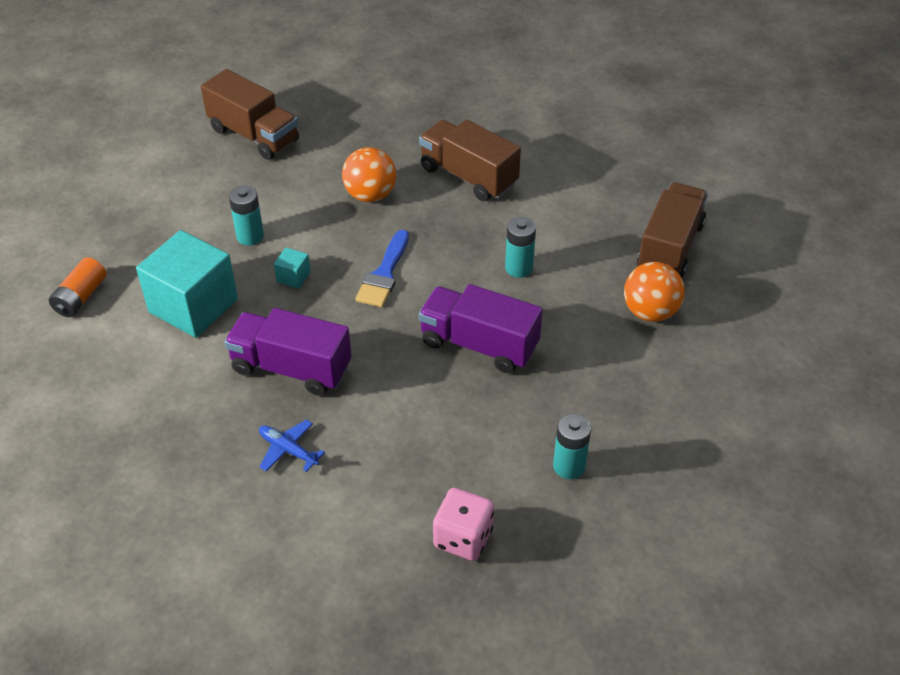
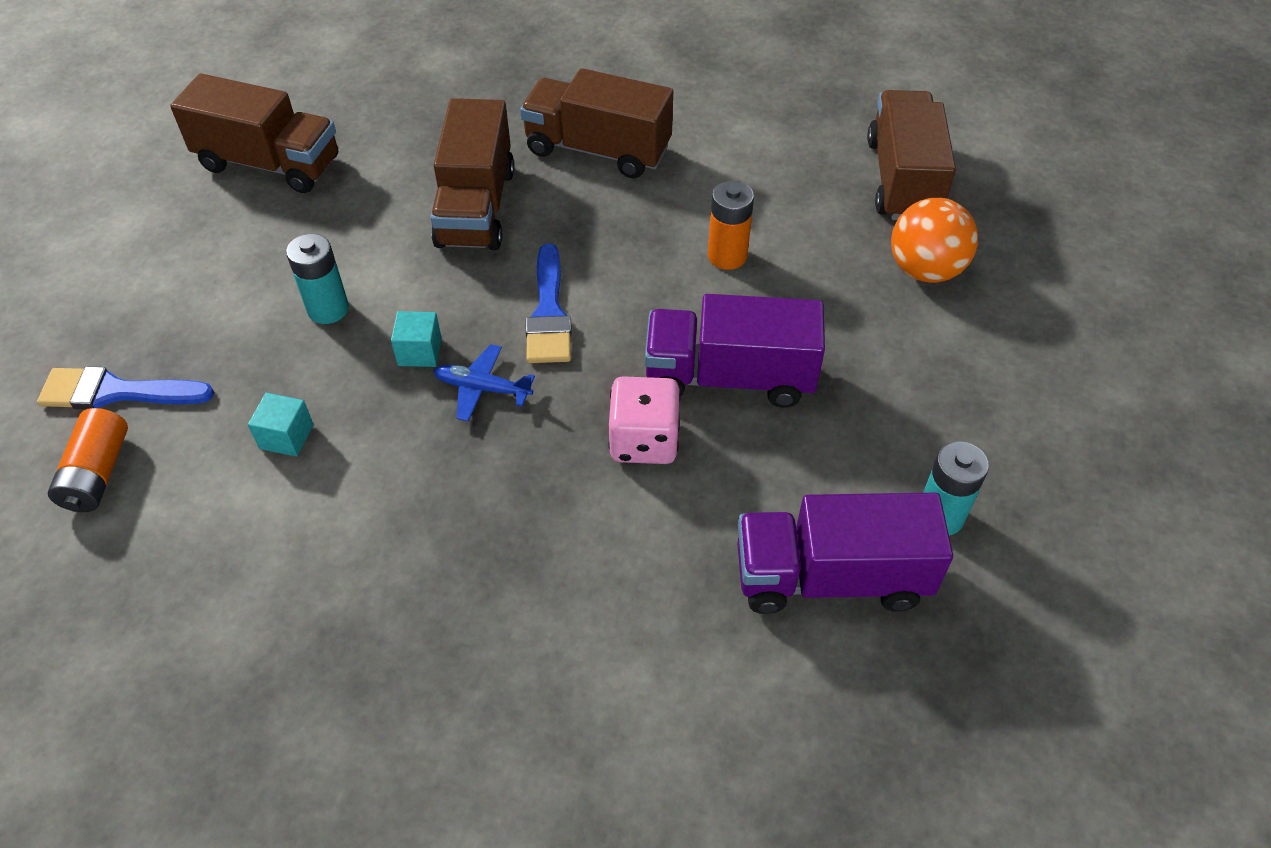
camera: 20 degrees left, 5 degrees up
turquoise cube [136,230,238,338] -> turquoise cube [248,393,314,457], size x0.41
purple truck [224,308,351,396] -> purple truck moved to [737,493,953,614]
blue plane [259,420,325,472] -> blue plane moved to [433,344,535,422]
orange ball [342,147,396,202] -> brown truck [430,98,515,250]
pink dice [433,488,494,561] -> pink dice moved to [609,376,681,464]
turquoise battery [505,217,536,278] -> orange battery [708,181,754,270]
none -> blue brush [37,366,214,409]

